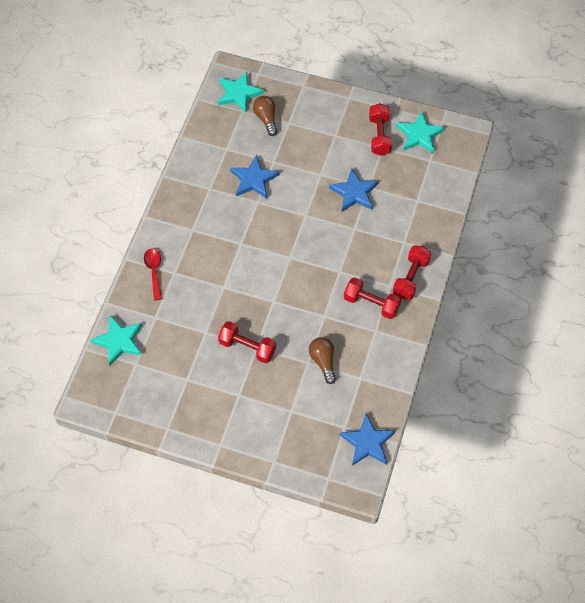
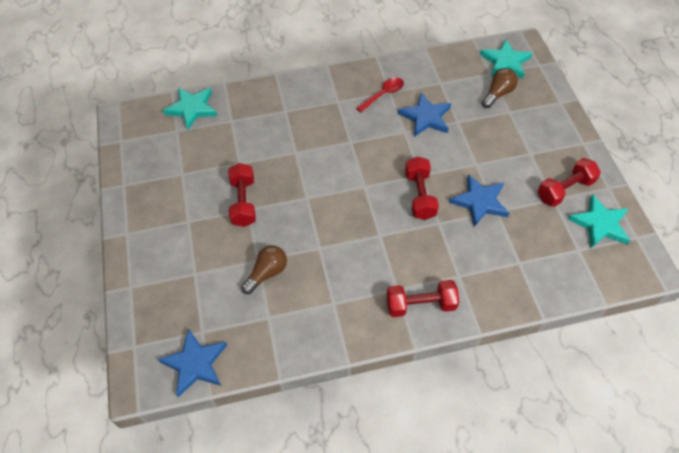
camera: 60 degrees right, 5 degrees down
red spoon [144,248,162,301] -> red spoon moved to [356,77,404,113]
red dumbbell [344,277,401,319] -> red dumbbell moved to [405,156,439,220]

